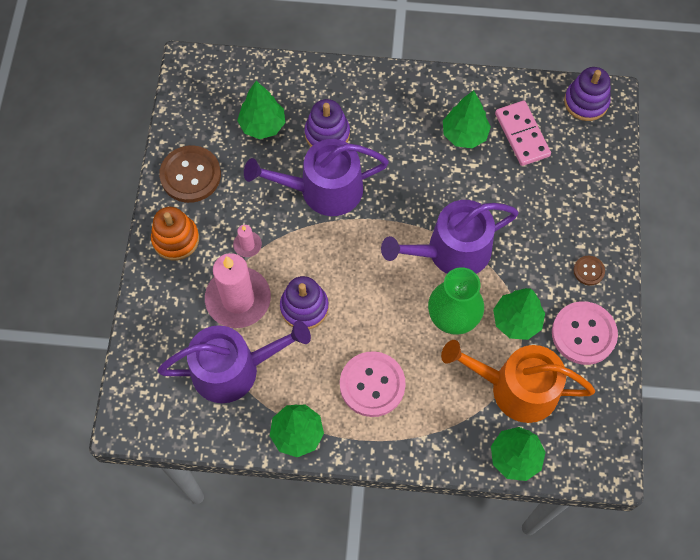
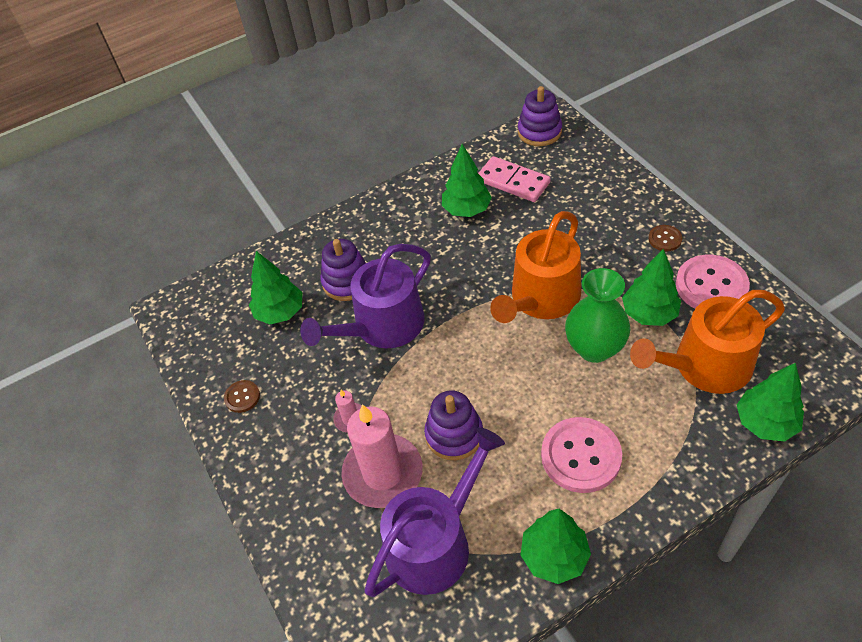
camera: 30 degrees left, 15 degrees down
orange stacking toy [151,207,199,261] -> none
brown button [159,145,221,203] -> brown button [224,380,260,413], size x0.49
purple watering can [381,200,519,274] -> orange watering can [490,211,581,323]

